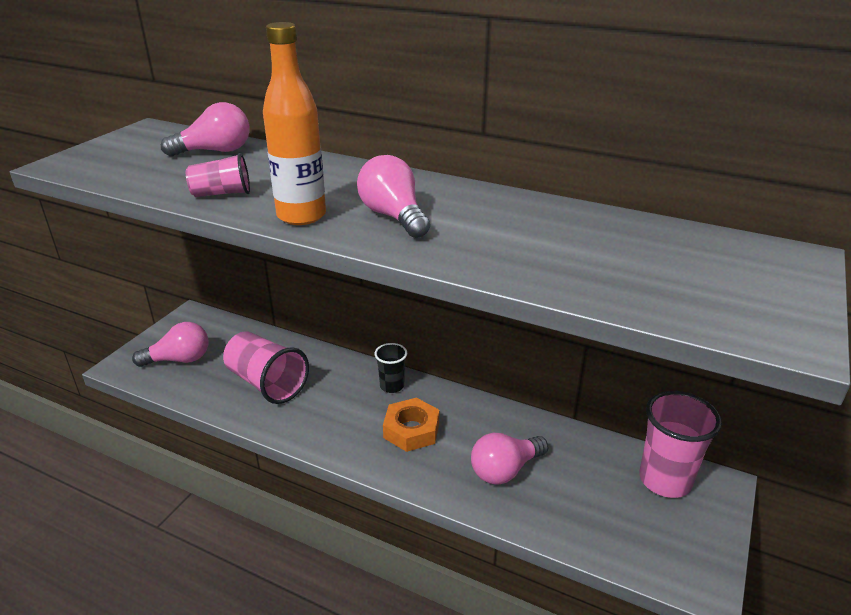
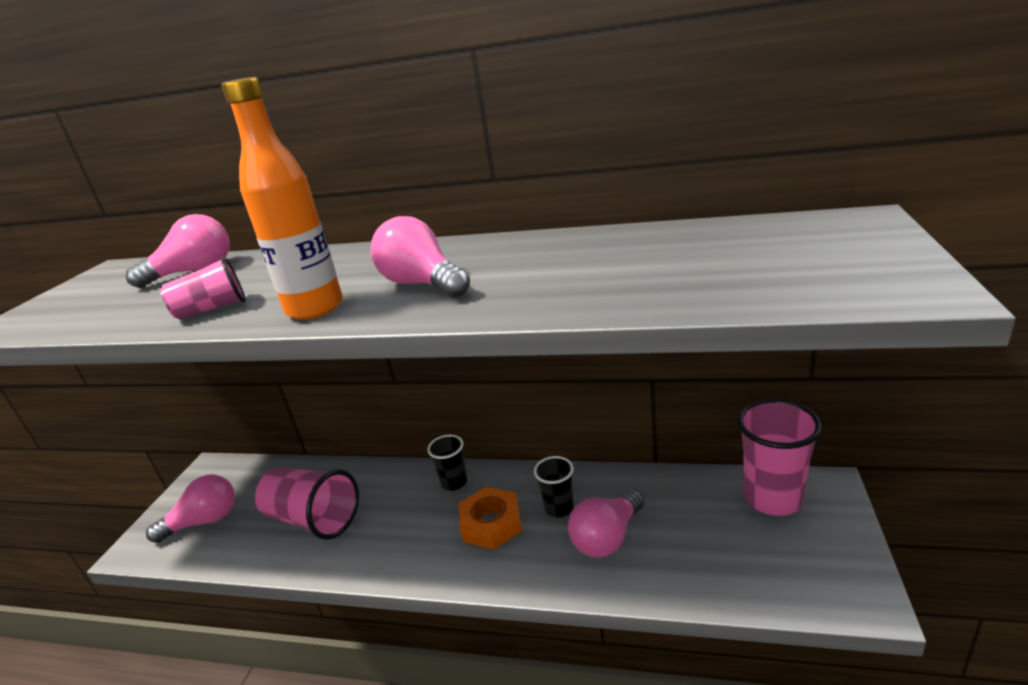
camera: 10 degrees left, 5 degrees down
none -> black cup [534,456,574,517]

